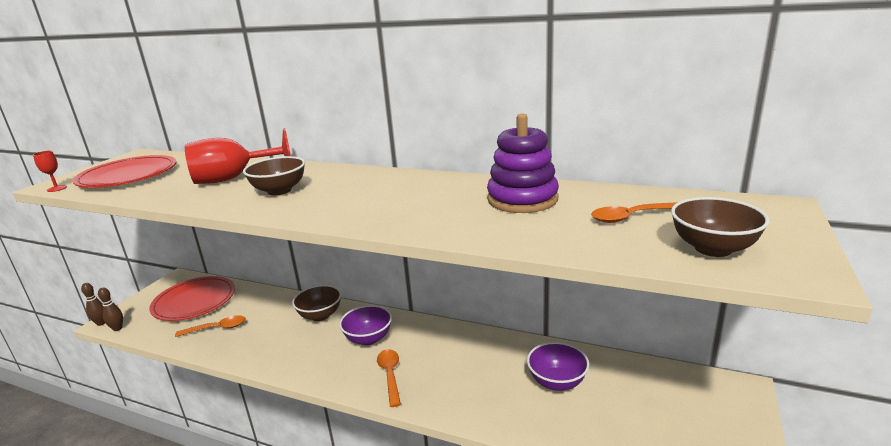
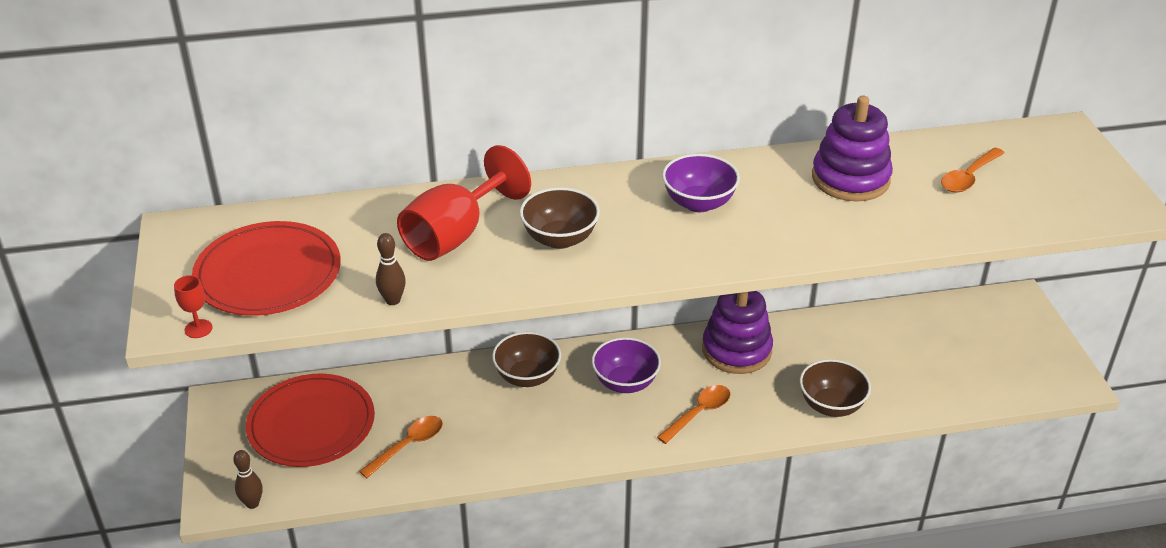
camera: 35 degrees left, 15 degrees up
brown bowling pin [81,283,105,326] -> brown bowling pin moved to [376,233,406,305]
orange spoon [377,349,401,407] -> orange spoon turned 90 degrees clockwise [657,385,730,444]
purple bowl [527,342,589,391] -> purple bowl moved to [662,154,740,212]
brown bowl [671,197,769,257] -> brown bowl moved to [800,359,871,417]
none -> purple stacking toy [702,291,773,374]

